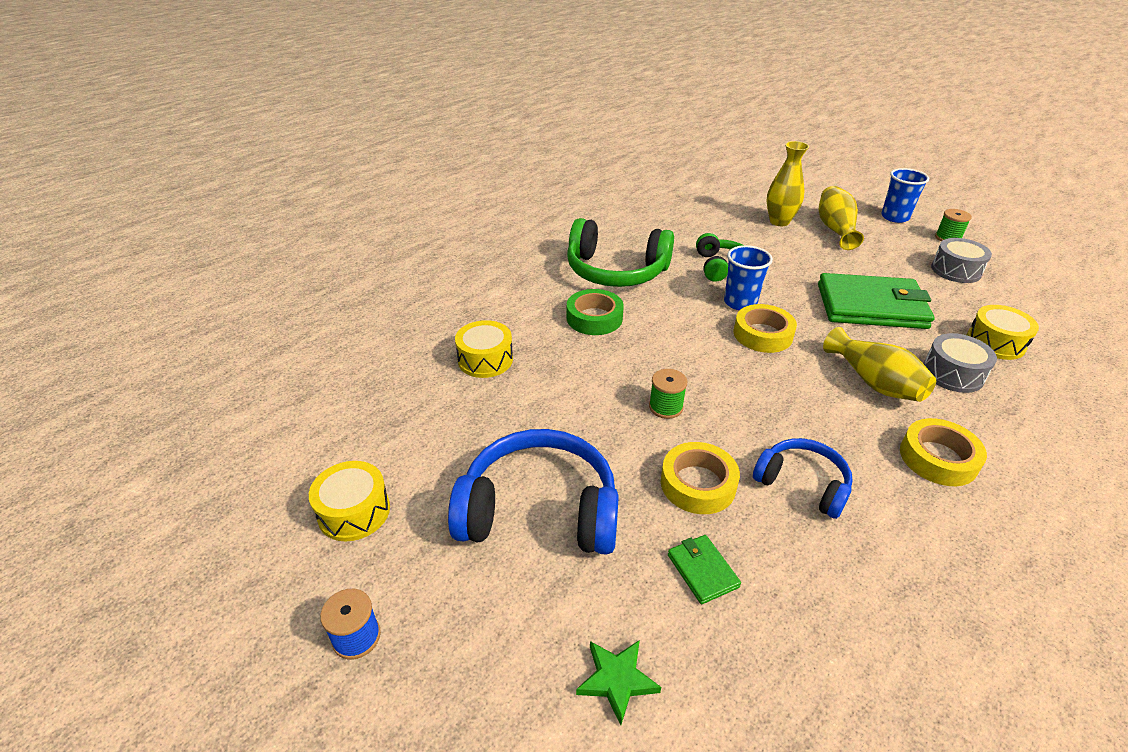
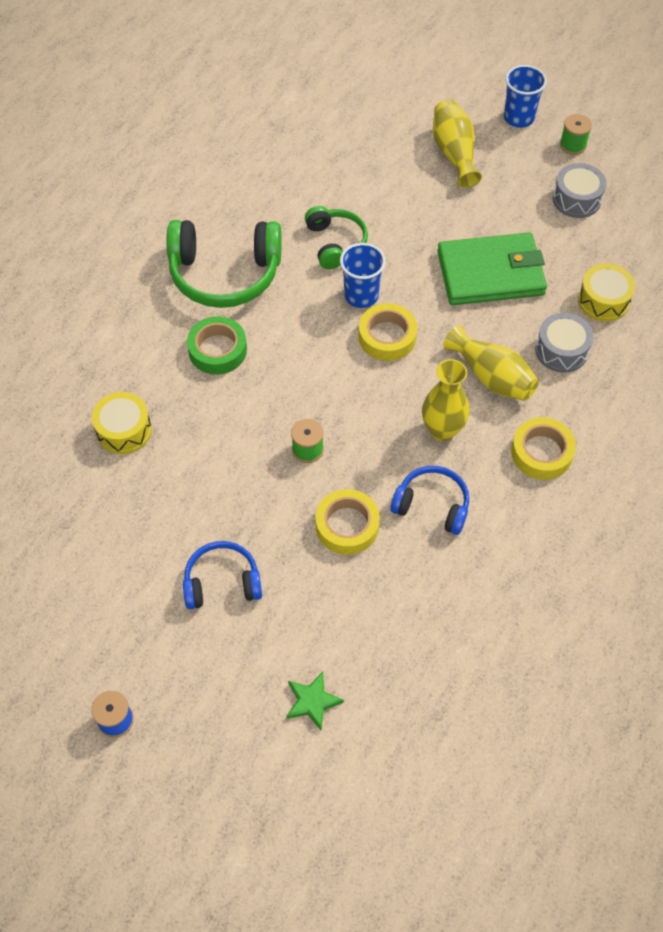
camera: 15 degrees left, 20 degrees up
yellow drum [309,461,390,541] -> none
blue headphones [448,429,619,555] -> blue headphones [183,541,262,609], size x0.59
green wallet [668,535,741,604] -> none
yellow vase [767,141,809,226] -> yellow vase moved to [422,359,469,441]

